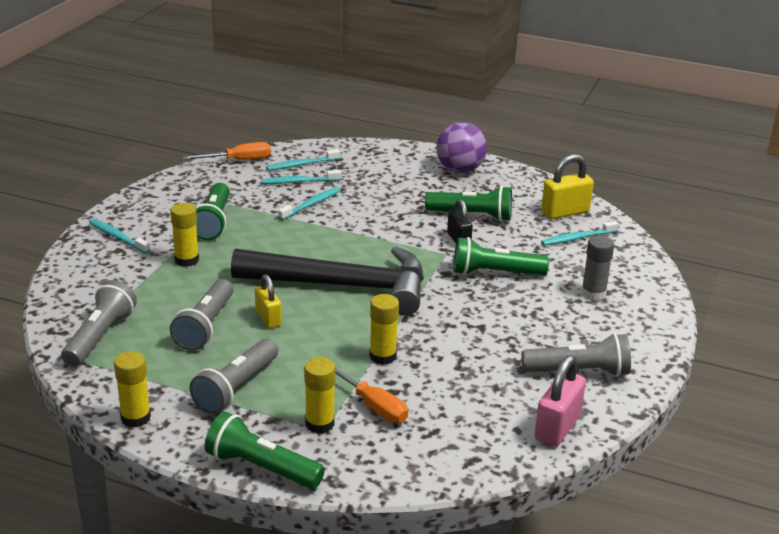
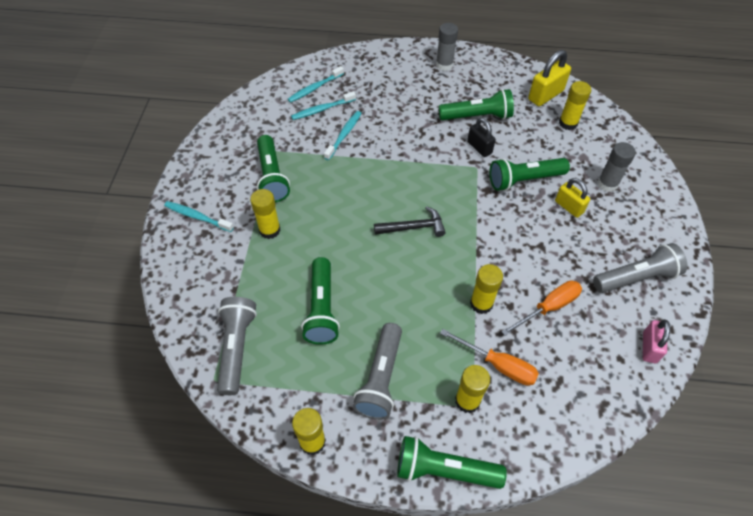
camera: 15 degrees left, 25 degrees up
grey flashlight [170,279,233,351] -> green flashlight [301,257,340,345]
orange screwdriver [182,142,271,160] -> orange screwdriver moved to [501,280,582,336]
black hammer [231,247,424,315] -> black hammer [374,206,446,237], size x0.42
yellow padlock [255,274,282,328] -> yellow padlock moved to [555,178,590,218]
purple ball [436,122,487,173] -> grey glue stick [436,23,458,71]
pink padlock [535,355,586,447] -> pink padlock [643,320,670,363], size x0.66
turquoise toothbrush [541,221,619,246] -> yellow glue stick [559,81,591,130]

